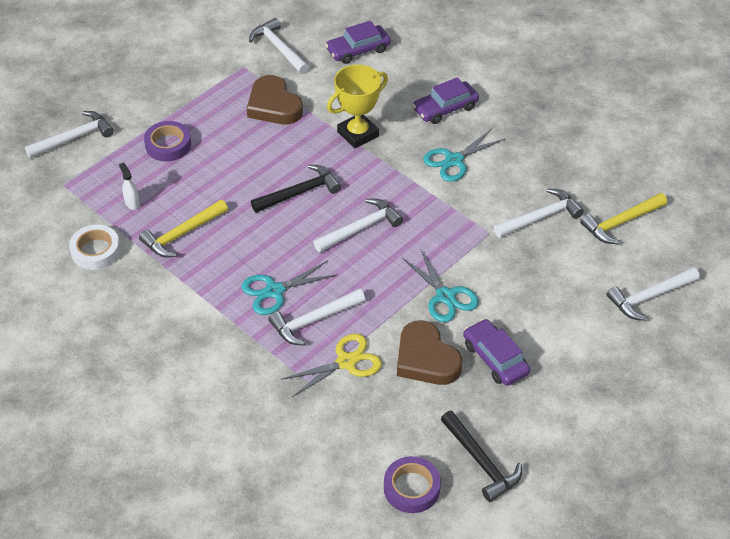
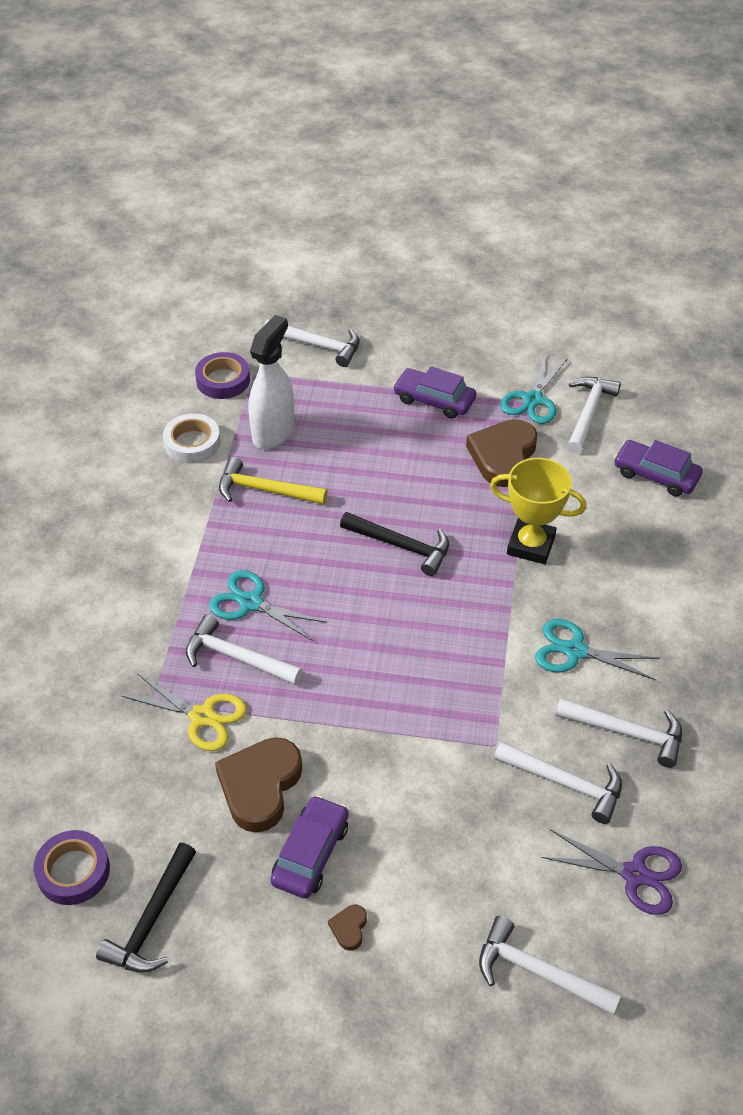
camera: 55 degrees right, 0 degrees up
white spray bottle [119,163,140,210] -> white spray bottle [248,315,294,449], size x2.28
purple tape [144,121,191,162] -> purple tape moved to [195,352,250,399]
white hammer [314,199,403,253] -> white hammer moved to [555,698,682,768]
turquoise scissors [402,248,479,322] -> turquoise scissors moved to [500,355,568,424]
purple car [412,77,479,124] -> purple car moved to [393,366,476,419]
yellow hammer [580,193,667,244] -> purple scissors [541,829,682,915]
none -> brown heart [328,905,367,951]

